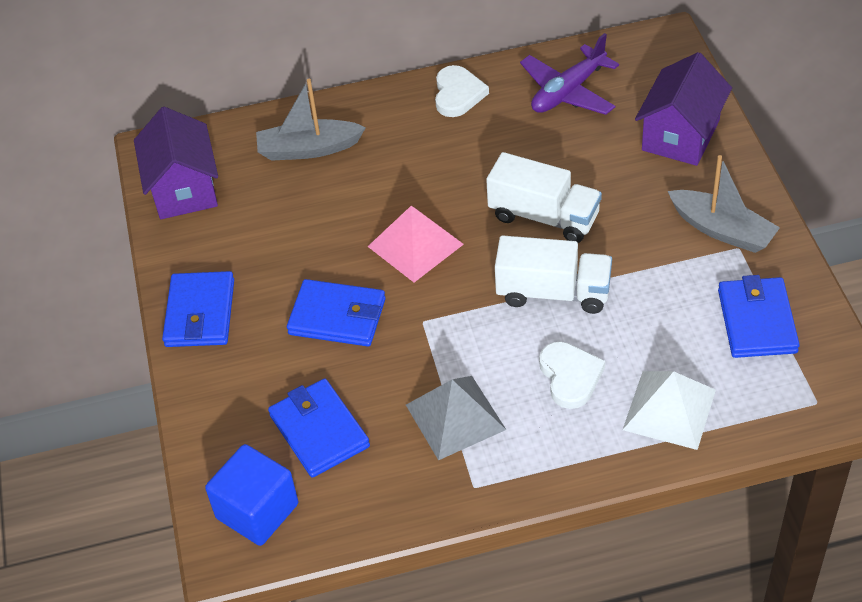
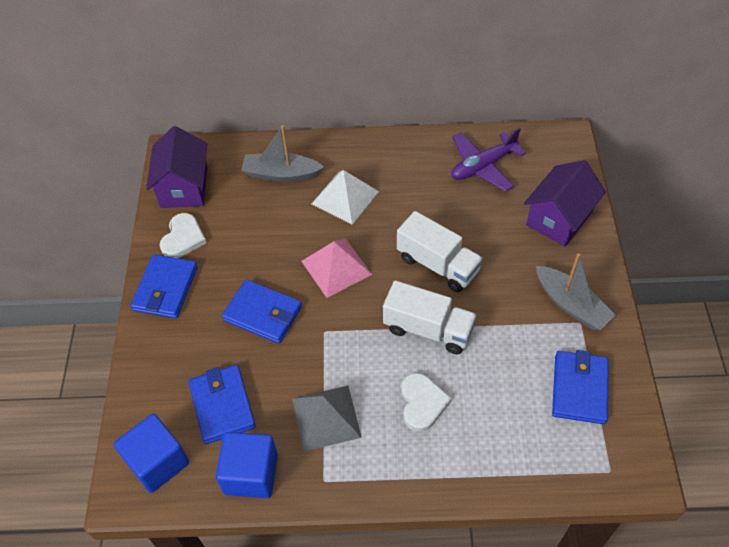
camera: 10 degrees right, 5 degrees up
white heart [435,65,489,117] -> white heart moved to [160,213,207,258]
white pyramid [623,371,716,450] -> white pyramid moved to [312,170,379,225]
none -> blue cube [216,432,278,498]

